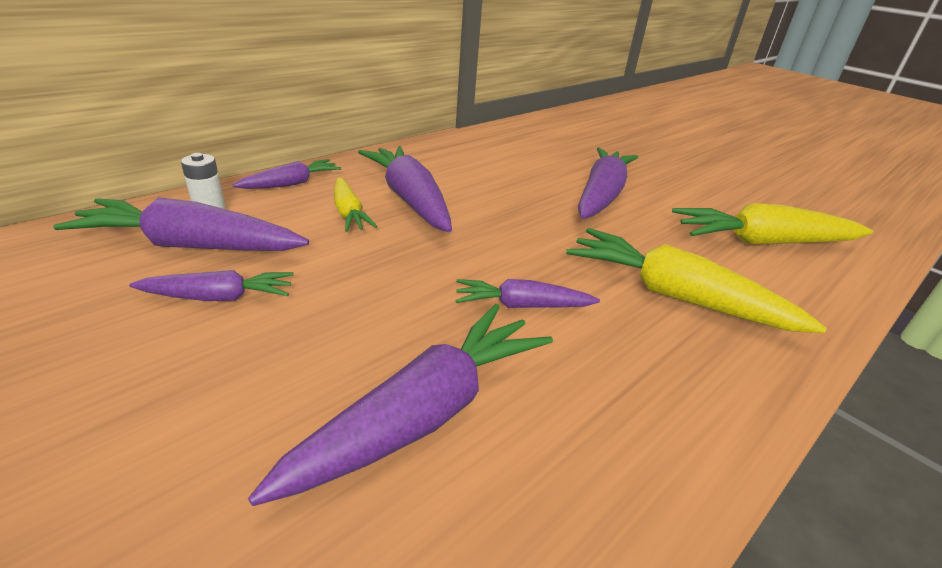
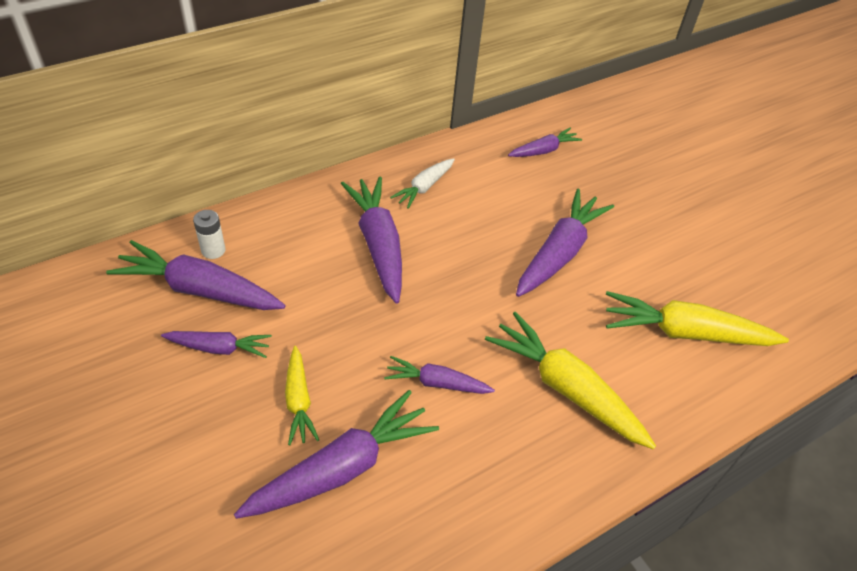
camera: 10 degrees right, 15 degrees up
purple carrot [232,159,341,189] -> purple carrot moved to [508,128,582,157]
yellow carrot [334,177,378,232] -> yellow carrot moved to [285,346,319,445]
none -> white carrot [390,158,455,209]

